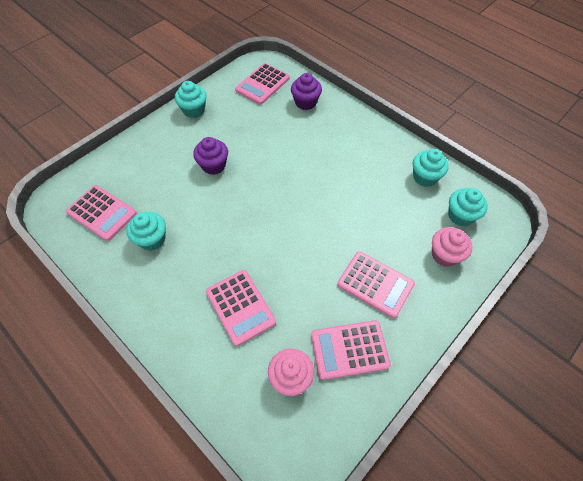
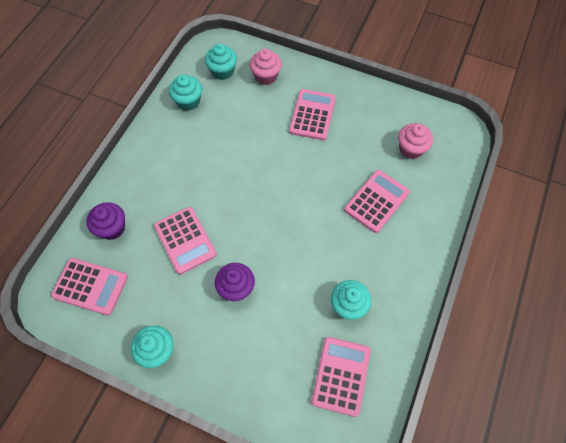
camera: 110 degrees left, 5 degrees up
pink calculator [311,320,391,380] -> pink calculator moved to [154,207,217,274]

